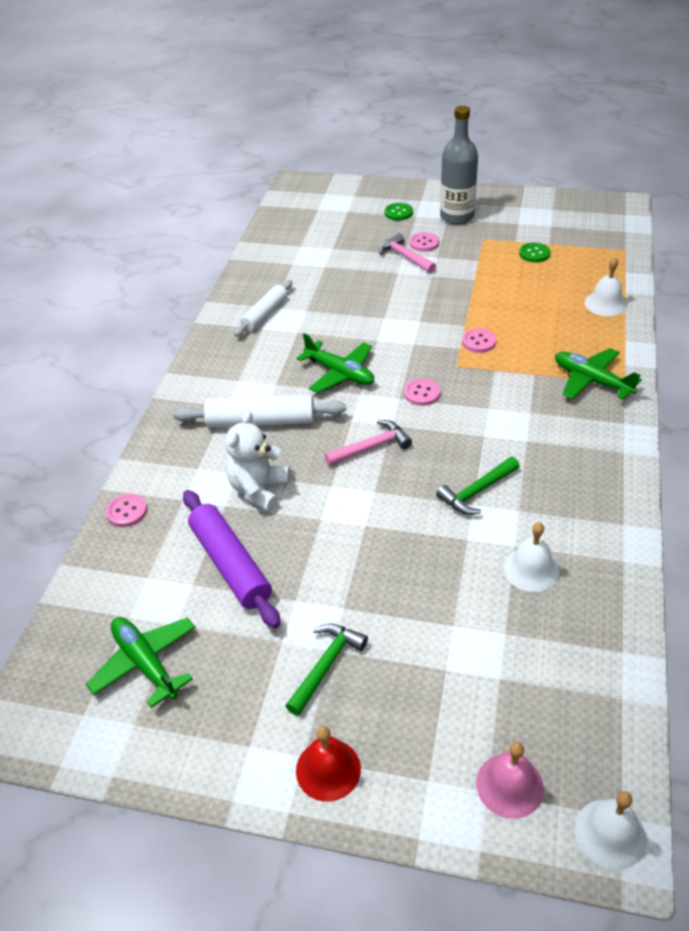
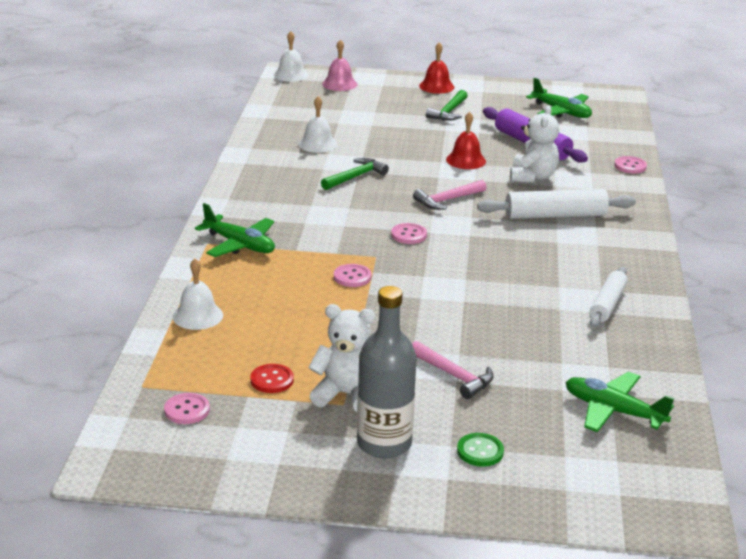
camera: 170 degrees right, 15 degrees down
green plane [296,333,374,393] -> green plane moved to [565,372,674,432]
pink button [410,232,439,252] -> pink button moved to [164,393,210,424]
green button [519,242,550,263] -> red button [250,364,294,393]
none -> white teddy bear [308,304,375,412]
none -> red bell [446,112,486,169]

